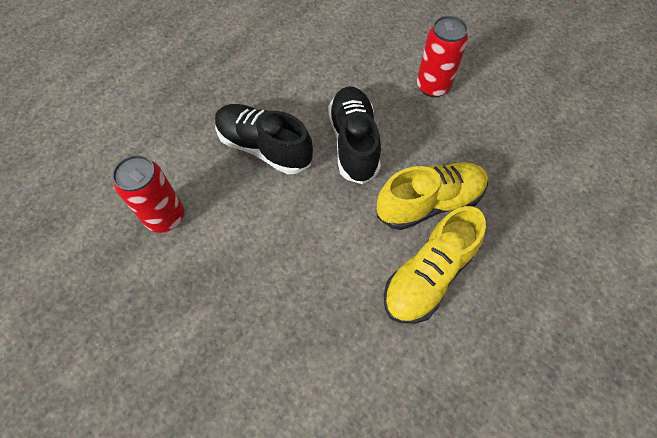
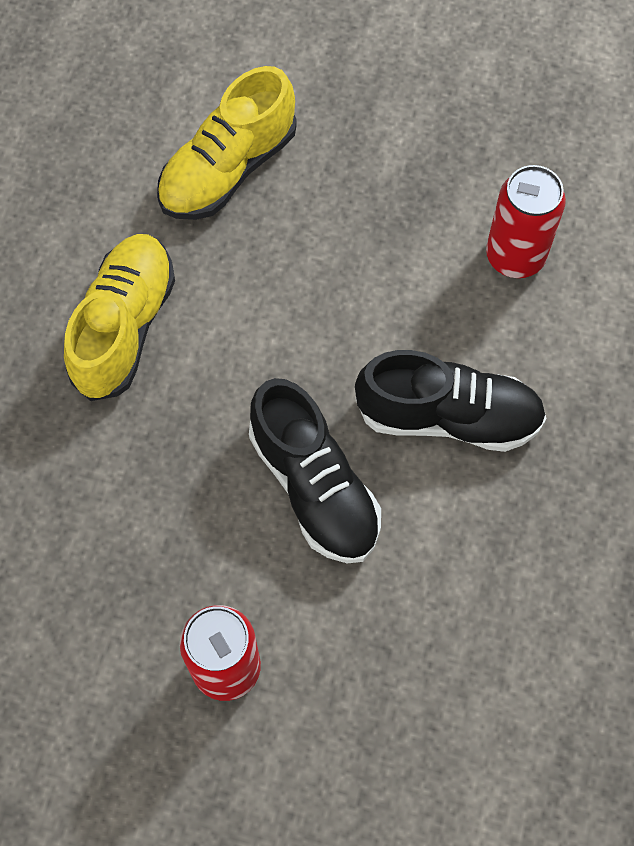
camera: 155 degrees right, 5 degrees up
yellow shoe [377,162,488,230] -> yellow shoe moved to [157,66,297,220]

